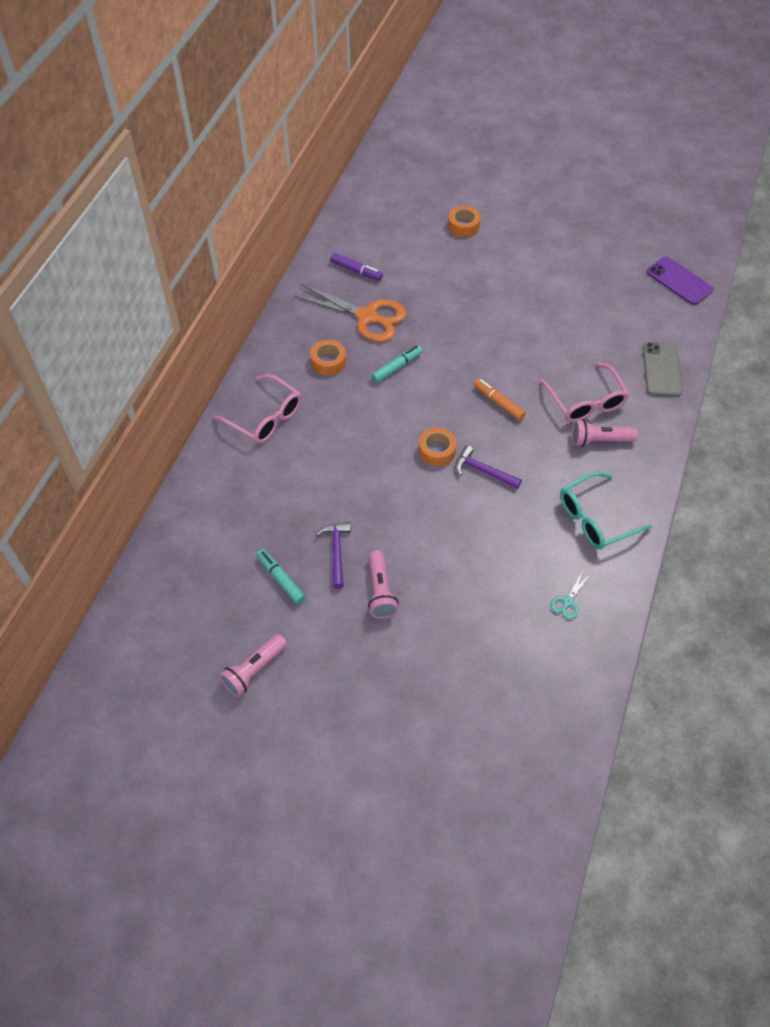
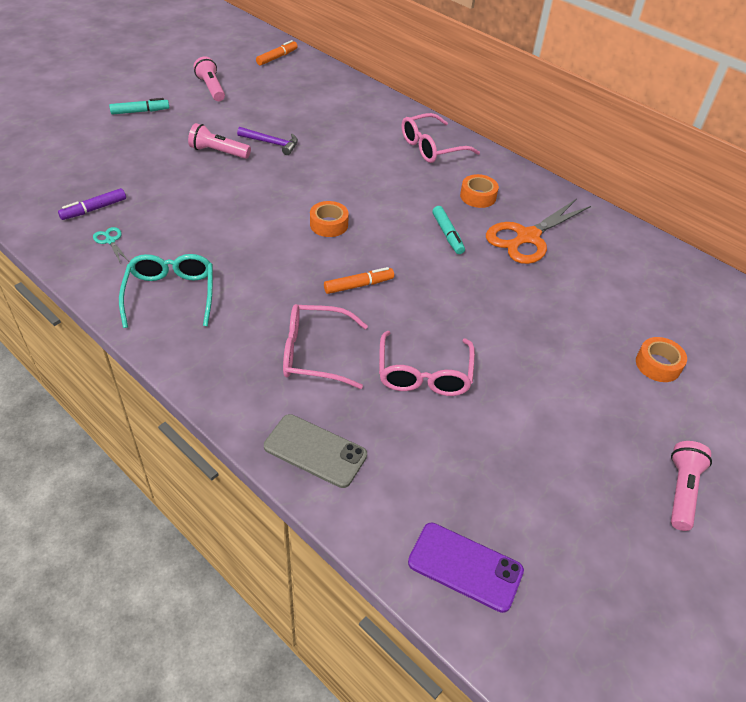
camera: 110 degrees right, 10 degrees down
turquoise marker [257,549,306,604] -> turquoise marker moved to [109,98,169,115]
purple marker [330,253,383,281] -> purple marker moved to [58,188,126,220]
purple hammer [455,445,522,489] -> none
pink flashlight [571,419,638,447] -> pink flashlight moved to [671,441,712,531]
purple phone [647,257,713,305] -> purple phone turned 45 degrees clockwise [408,523,524,613]
none -> orange marker [256,40,298,66]
none -> pink glasses [379,331,475,396]

